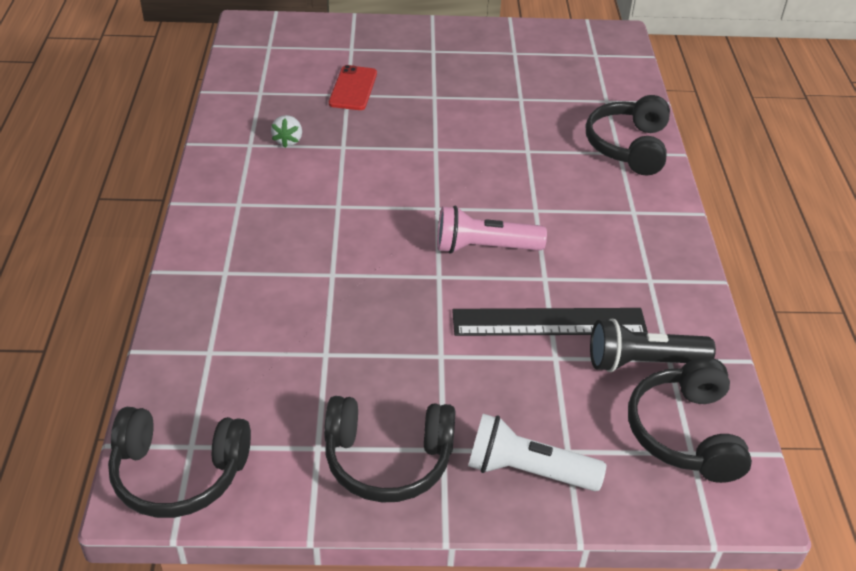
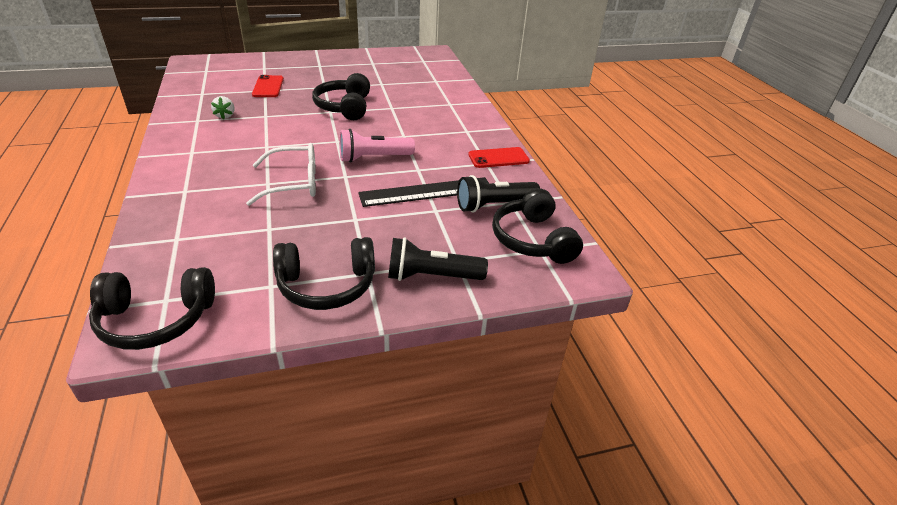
camera: 15 degrees left, 5 degrees down
white flashlight [468,414,606,491] -> black flashlight [388,237,488,281]
black headphones [586,95,670,175] -> black headphones moved to [312,73,370,120]
none -> white glasses [246,143,316,206]
none -> red phone [468,147,530,168]

